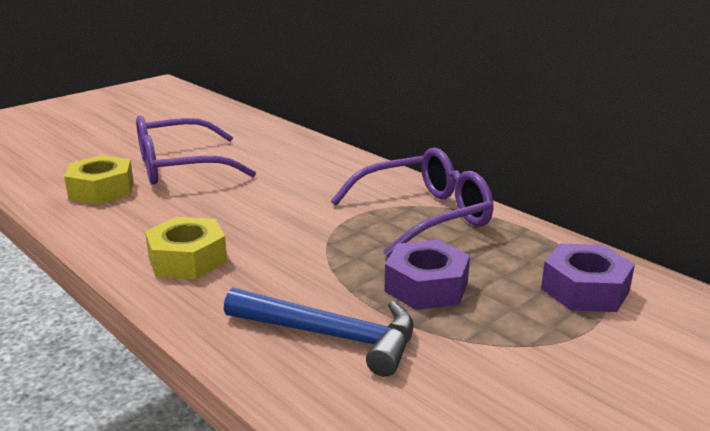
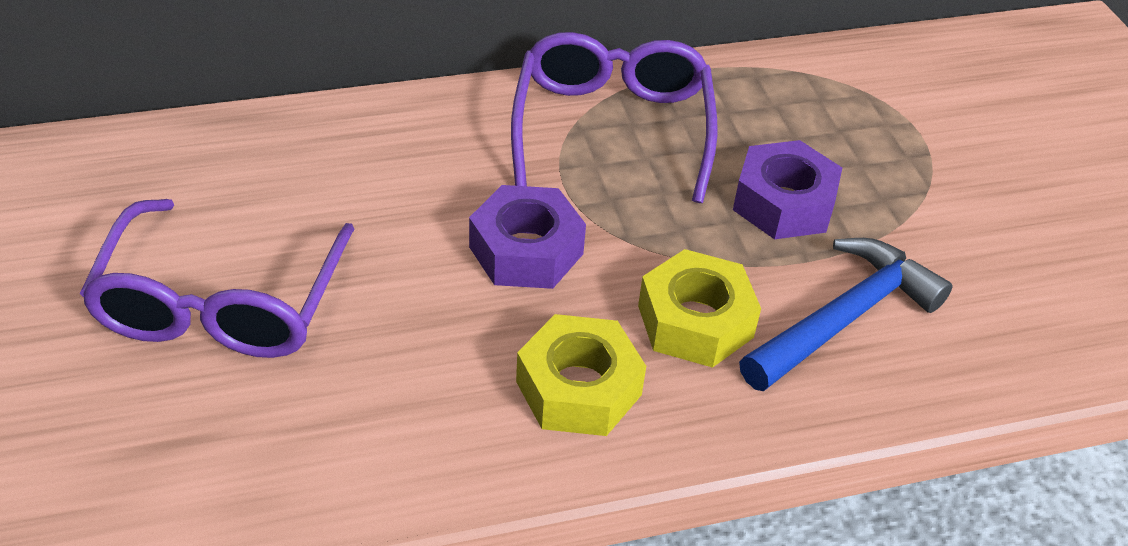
camera: 65 degrees left, 20 degrees up
yellow nut [64,155,134,205] -> yellow nut moved to [638,249,761,368]
purple nut [541,244,635,312] -> purple nut moved to [469,185,586,289]

